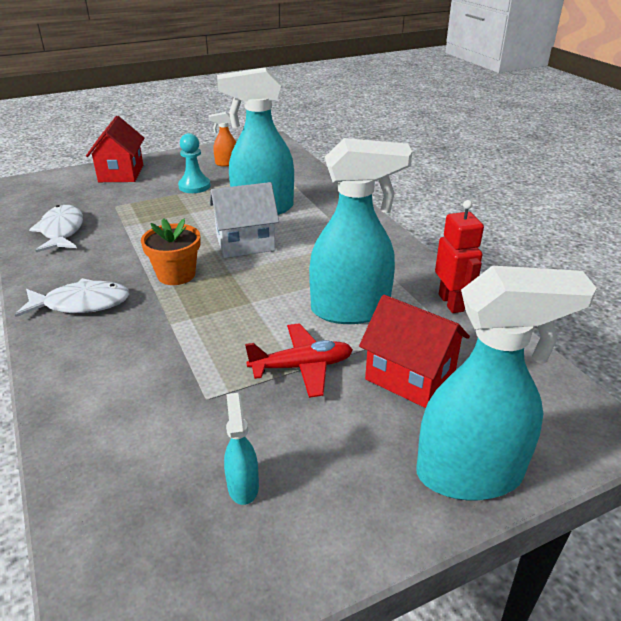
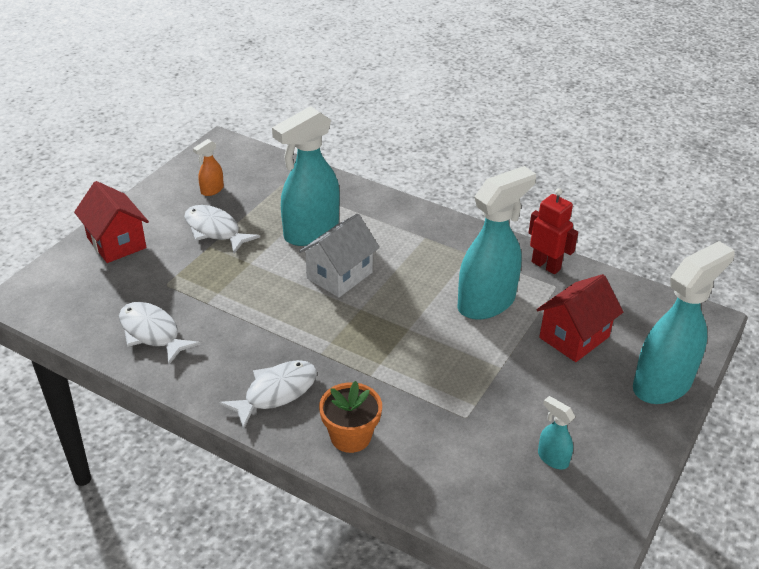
camera: 35 degrees left, 5 degrees up
orange flower pot [141,218,201,285] -> orange flower pot moved to [319,381,382,453]
turquoise pawn [178,133,211,193] -> white fish [184,205,260,254]
red plane [245,323,353,398] -> none
red house [359,295,470,408] -> red house turned 45 degrees counterclockwise [537,274,623,362]

